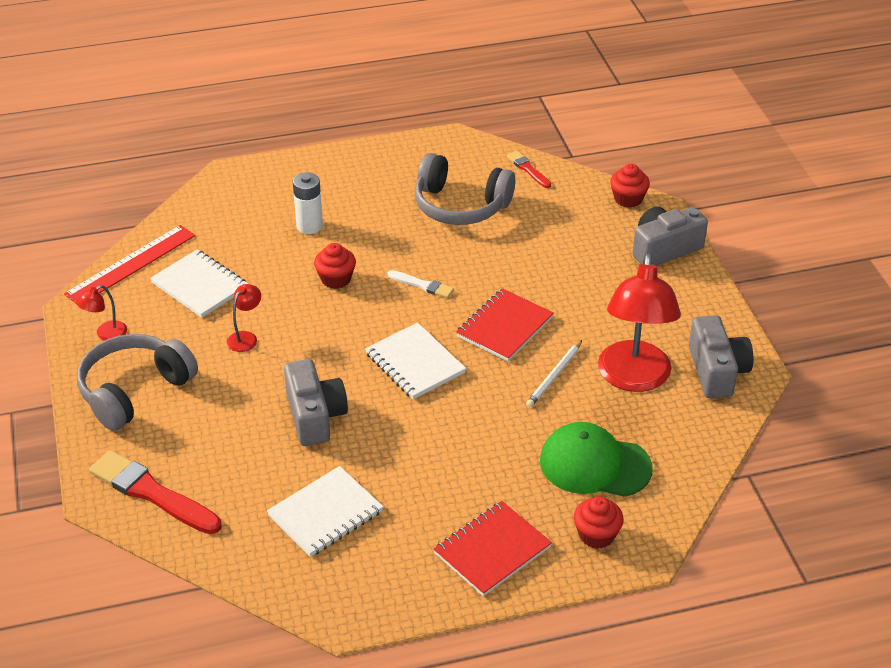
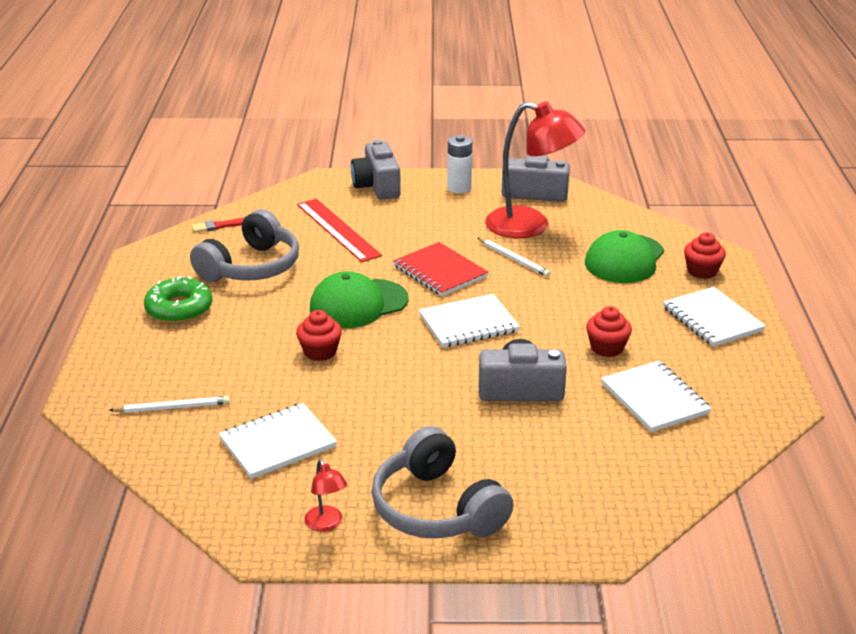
camera: 75 degrees left, 10 degrees down
red ruler [64,225,195,303] -> red ruler moved to [297,199,382,262]
red brush [89,450,221,534] -> none
red lamp [227,284,261,352] -> none
white battery [293,172,323,234] -> white battery moved to [447,135,472,193]
white brush [388,270,454,298] -> green cap [310,271,409,328]
red notebook [434,501,552,596] -> white notebook [663,287,766,347]
red cupcake [610,164,650,208] -> red cupcake moved to [586,306,632,357]
none -> white pencil [109,396,230,413]
none -> green donut [144,276,212,323]

